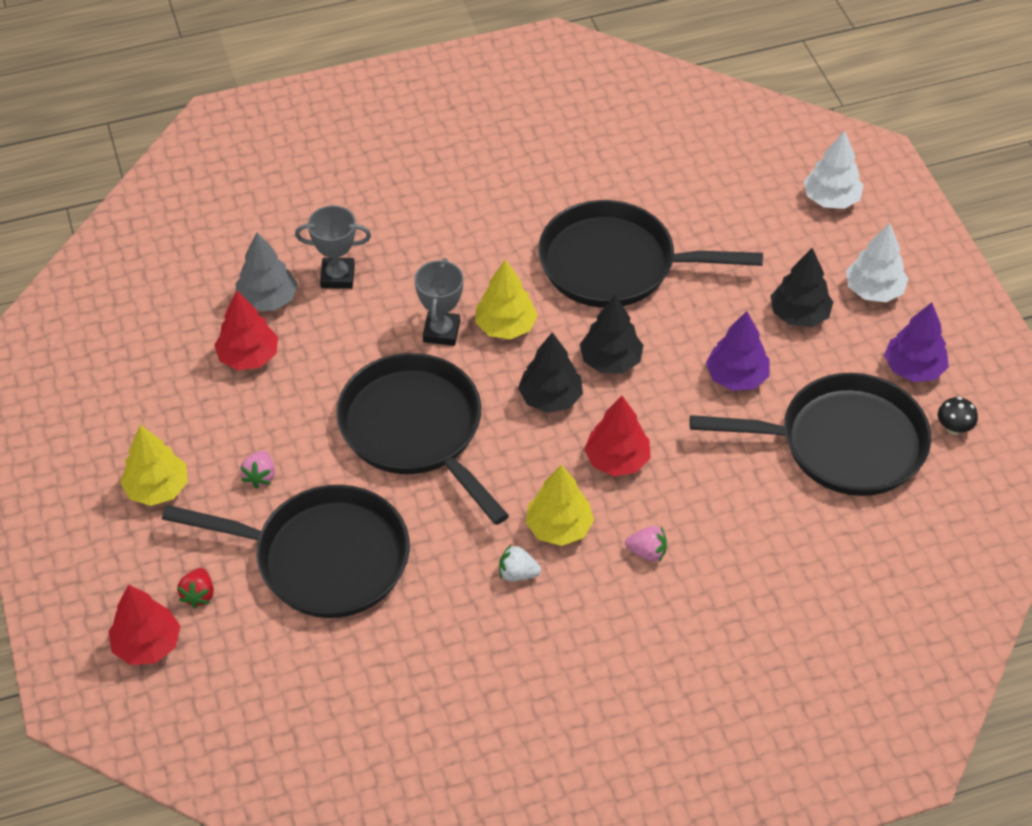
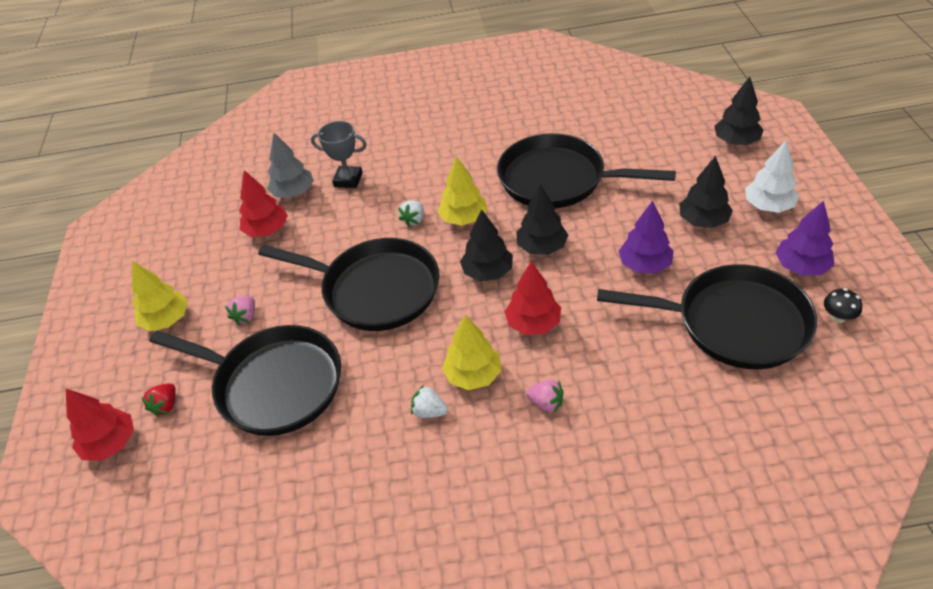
camera: 15 degrees right, 5 degrees down
black pan [336,353,509,525] -> black pan turned 135 degrees clockwise [258,238,439,331]
grey trophy [415,258,464,346] -> white strawberry [398,201,424,227]
white tree [804,130,864,209] -> black tree [714,77,764,145]

